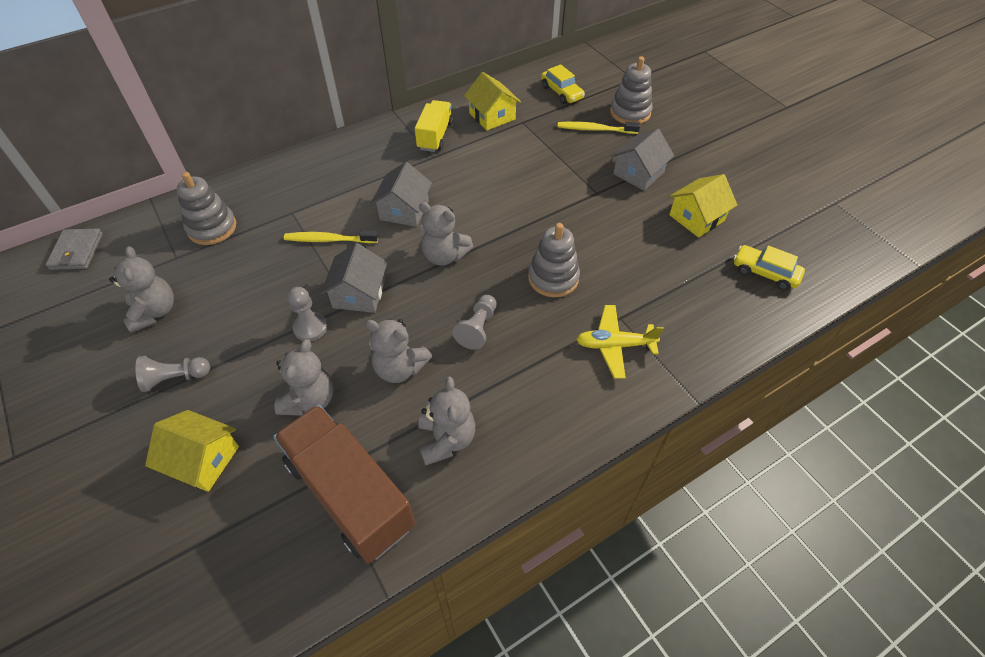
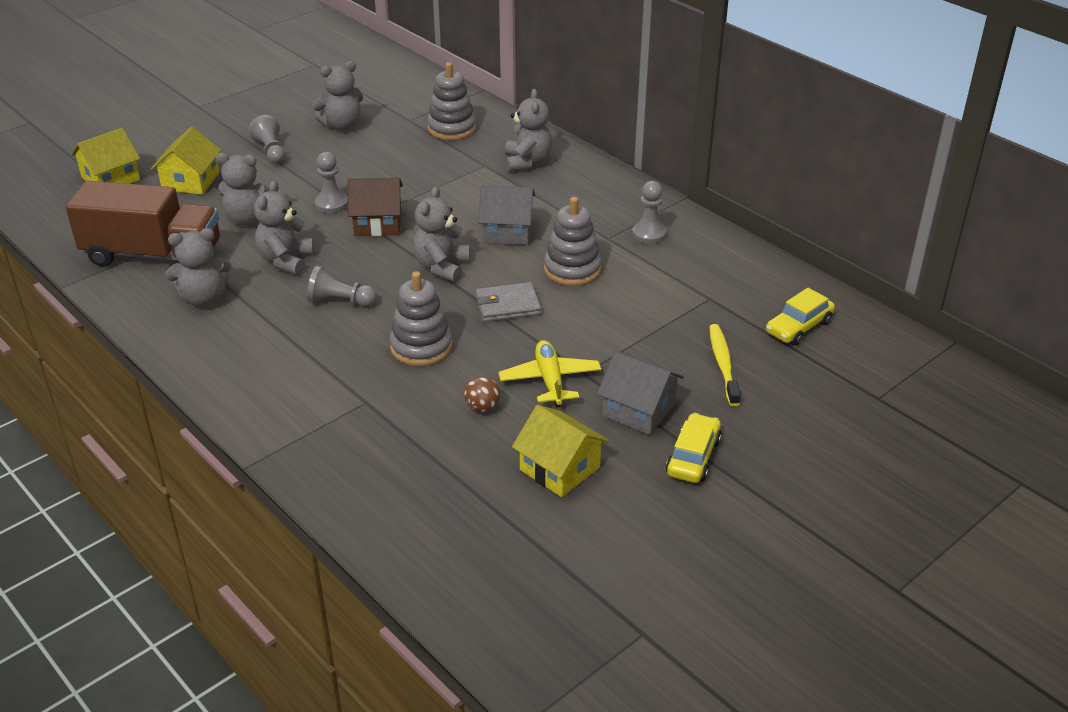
camera: 80 degrees right, 15 degrees down
grey wallet [46,229,103,270] -> grey wallet moved to [475,282,541,322]
brown truck [273,405,415,563] -> brown truck turned 60 degrees clockwise [66,181,220,267]
yellow toothbrush [284,230,378,243] -> none
grey house [321,243,388,313] -> brown house [348,178,403,236]
yellow truck [415,100,453,152] -> grey pawn [632,181,666,244]
yellow house [464,72,521,131] -> yellow house moved to [71,128,140,184]
yellow plane [576,305,664,379] -> yellow plane moved to [498,340,601,408]
grey stacking toy [610,56,653,124] -> grey stacking toy moved to [544,197,602,286]
yellow car [734,245,805,290] -> yellow car moved to [666,413,722,483]
none -> brown ball [464,376,501,412]
none -> grey teddy bear [505,89,552,172]

